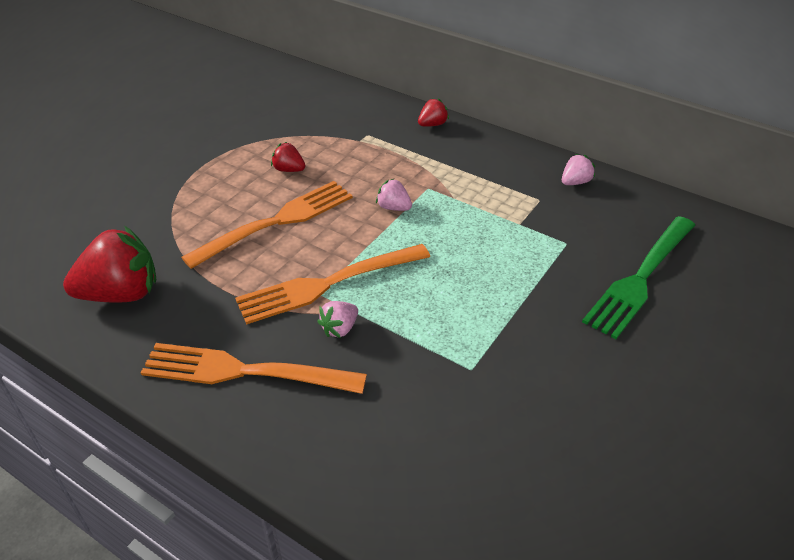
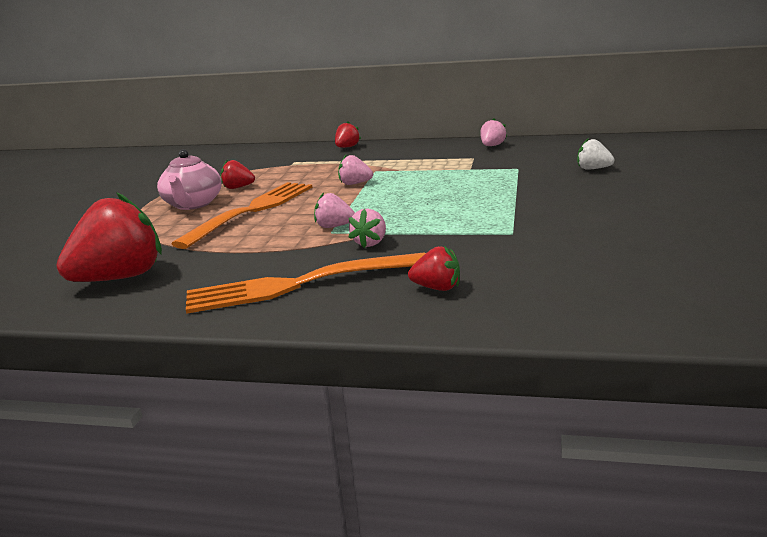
camera: 20 degrees left, 20 degrees down
orange fork [235,244,430,325] -> pink strawberry [314,192,355,228]
green fork [582,216,695,339] -> white strawberry [577,138,614,170]
none -> pink teapot [157,149,222,210]
none -> red strawberry [408,246,460,291]

